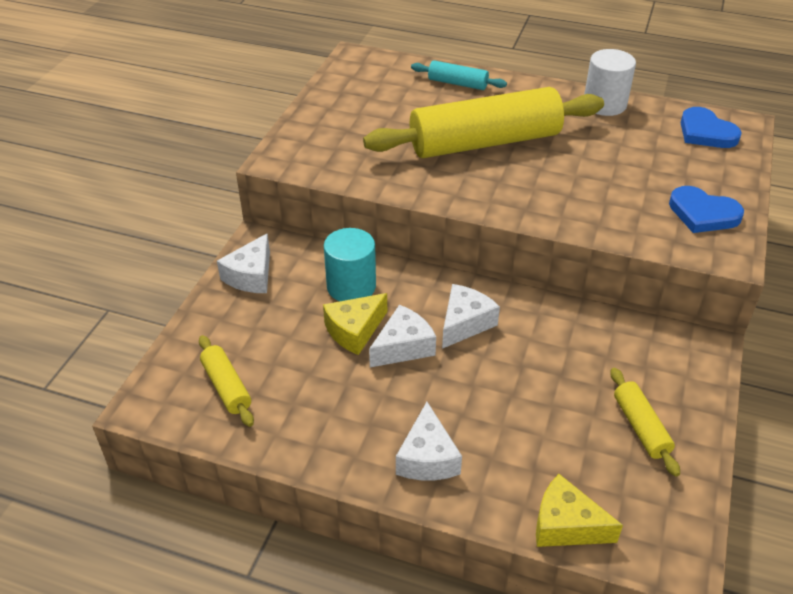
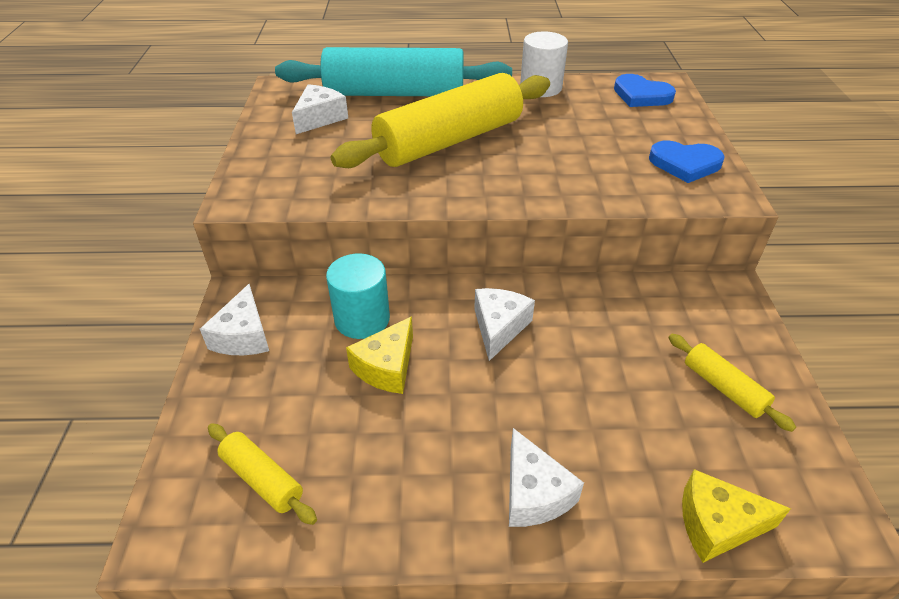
camera: 20 degrees left, 0 degrees up
white cheese [369,305,436,367] -> white cheese moved to [292,84,348,134]
turquoise rolling pin [411,60,507,90] -> turquoise rolling pin [275,47,512,96], size x2.30

